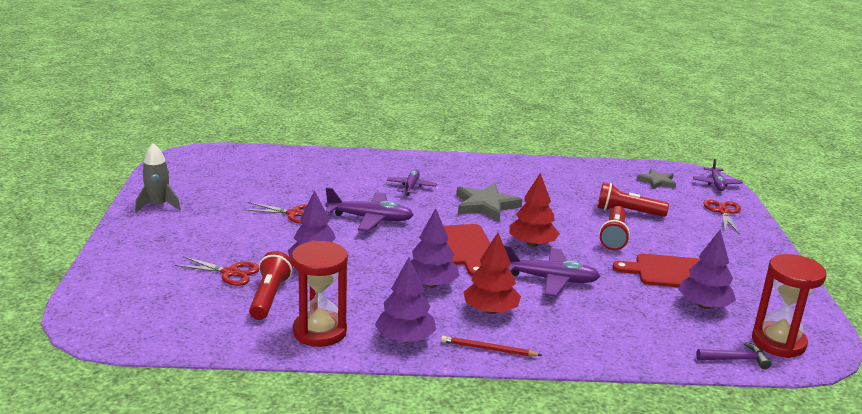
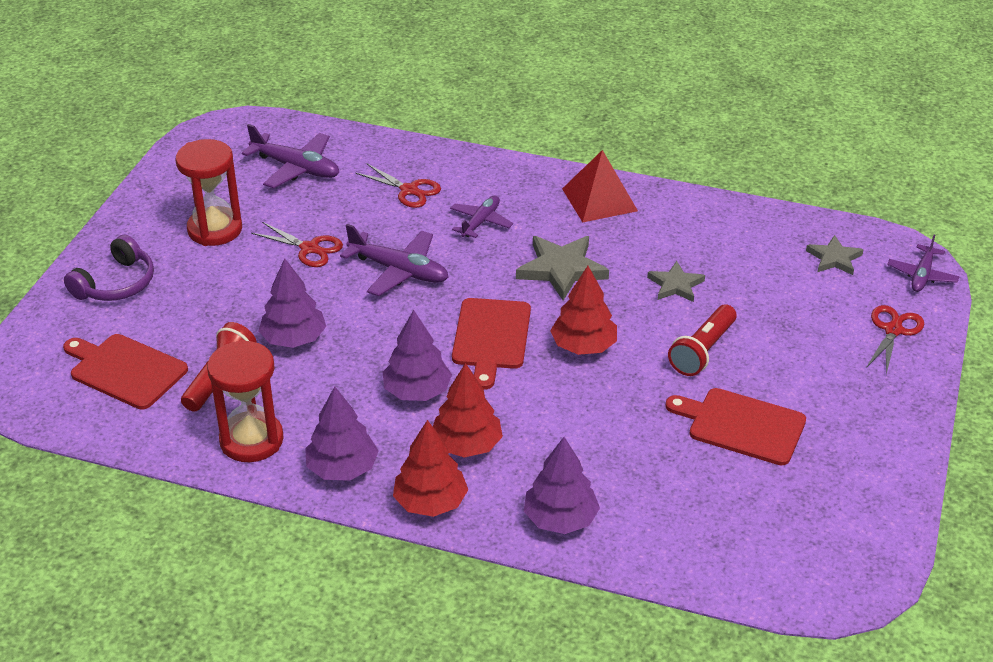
camera: 20 degrees right, 15 degrees up
grey rocket [135,143,181,212] -> none
red scissors [175,256,259,286] -> red scissors moved to [355,163,441,208]
red pencil [441,336,541,356] -> red tree [393,420,468,517]
purple plane [504,245,600,297] -> purple plane moved to [242,124,339,189]
red flashlight [597,182,669,217] -> none
purple tree [678,229,736,309] -> purple tree moved to [524,437,600,534]
purple hammer [696,342,771,369] -> none
red hourglass [752,254,826,358] -> red hourglass moved to [176,139,242,246]
none -> red cutting board [63,334,188,410]
none -> purple headphones [64,235,154,301]
none -> red pyramid [562,150,638,222]
none -> grey star [647,261,705,302]

